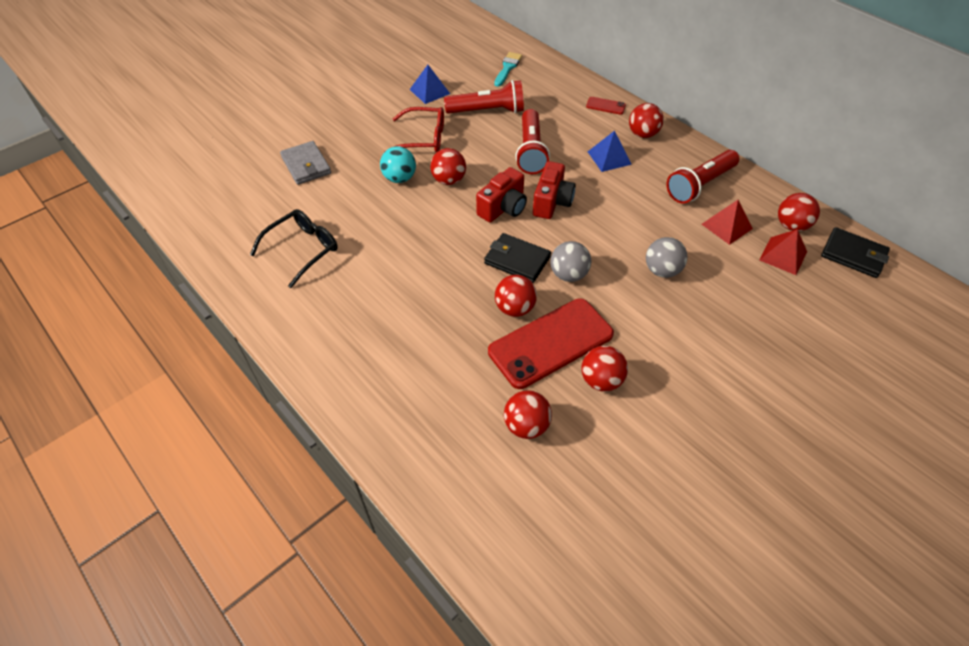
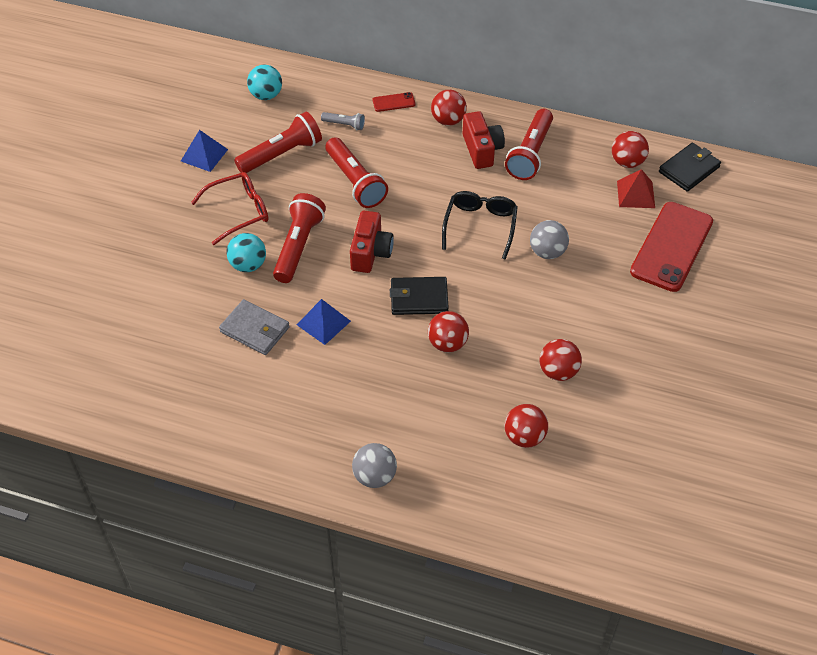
camera: 30 degrees left, 0 degrees up
black glasses [250,209,338,288] -> black glasses moved to [442,191,518,260]
grey wallet [280,141,331,185] -> grey wallet moved to [219,299,290,355]
red ball [430,148,466,185] -> red flashlight [273,193,326,283]
red phone [488,298,614,389] -> red phone moved to [630,202,713,292]
turquoise brush [494,52,522,87] -> turquoise ball [247,65,282,100]
red camera [533,161,576,219] -> red camera moved to [463,111,505,169]
grey ball [550,241,591,282] -> grey ball moved to [352,443,397,488]
blue pyramid [588,131,632,172] -> blue pyramid moved to [297,299,351,345]
red pyramid [702,200,753,245] -> none
black wallet [821,227,890,278] -> black wallet turned 45 degrees counterclockwise [659,143,721,192]
none -> grey flashlight [321,112,365,130]

